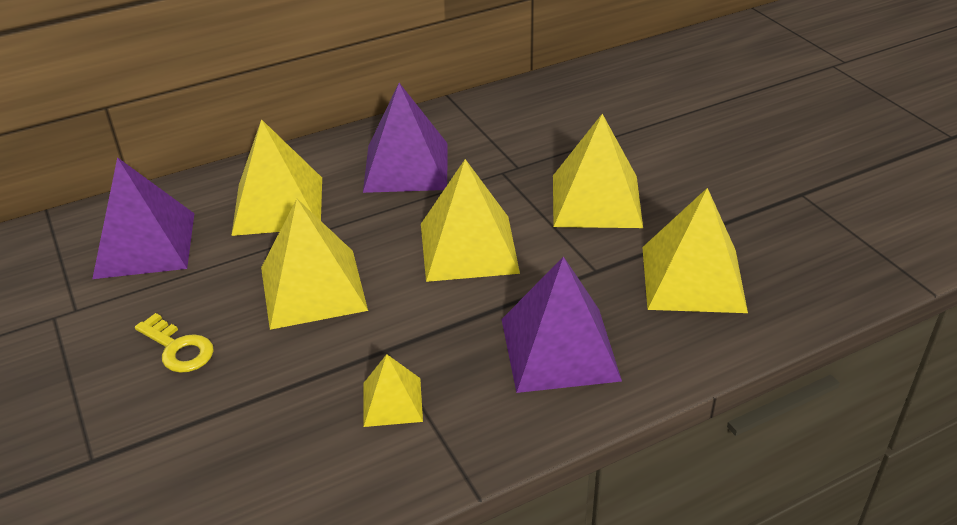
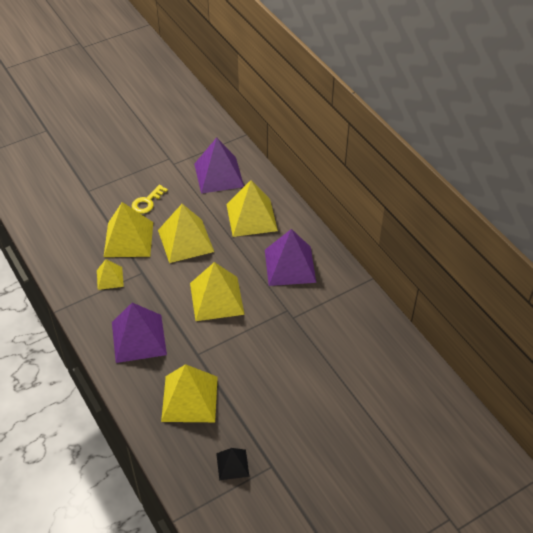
camera: 85 degrees right, 10 degrees up
yellow pyramid [553,114,643,228] -> yellow pyramid moved to [104,202,153,257]
none -> black pyramid [216,448,250,480]

